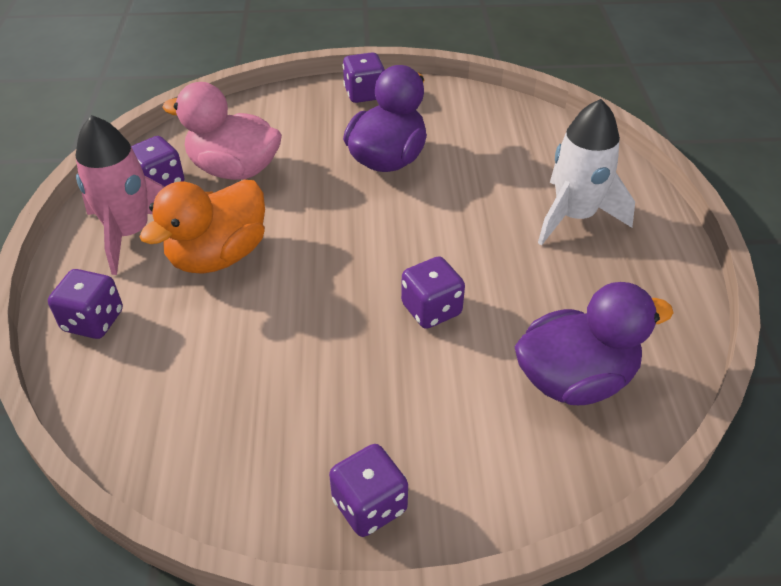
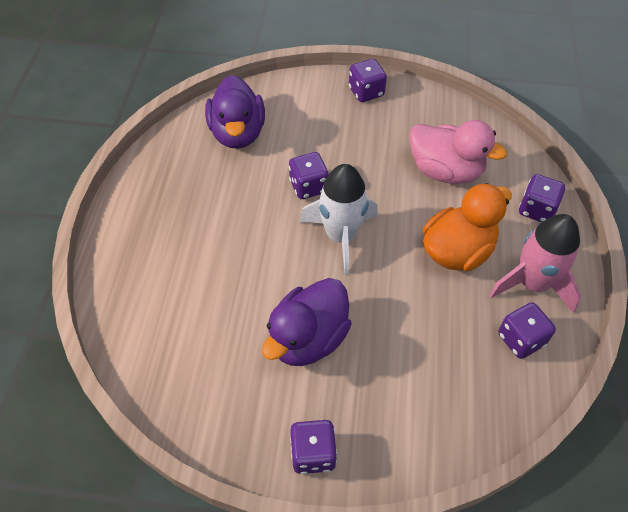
camera: 170 degrees left, 10 degrees up
pink duck [162,82,282,180] -> pink duck moved to [409,120,507,184]
purple duck [514,282,674,405] -> purple duck turned 90 degrees counterclockwise [205,75,265,149]
white rocket [538,99,635,245] -> white rocket moved to [300,164,378,275]

